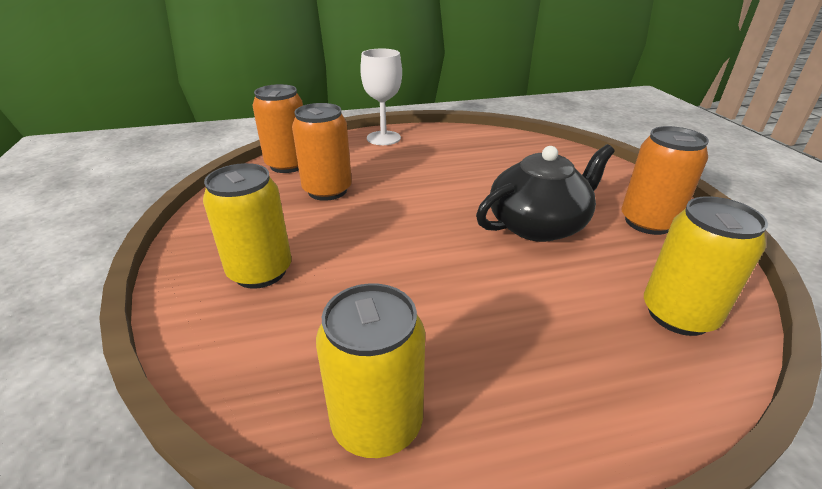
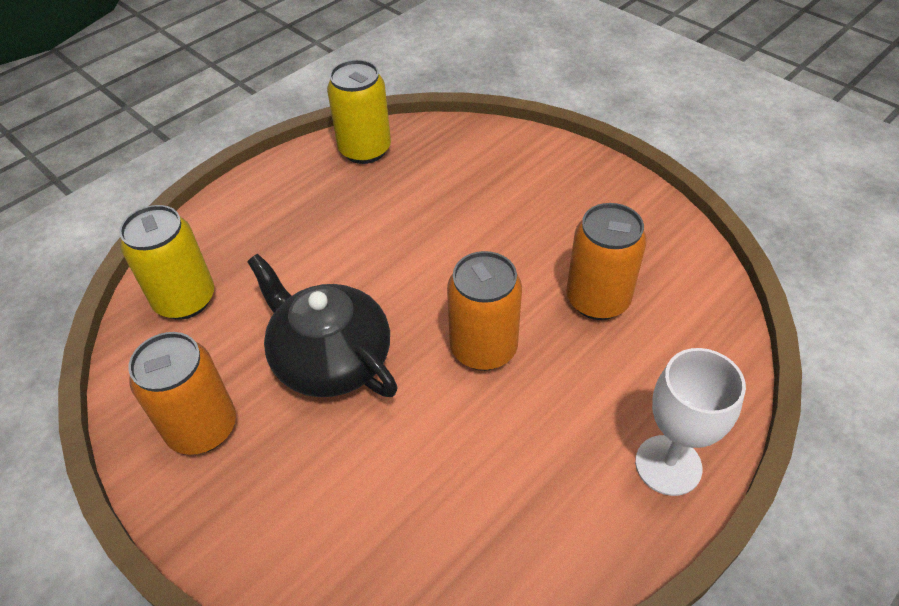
camera: 150 degrees right, 15 degrees up
yellow can [203,163,292,289] -> none
orange can [253,84,303,173] -> orange can moved to [447,251,522,371]
black teapot [476,144,615,242] -> black teapot turned 105 degrees clockwise [247,254,398,397]

